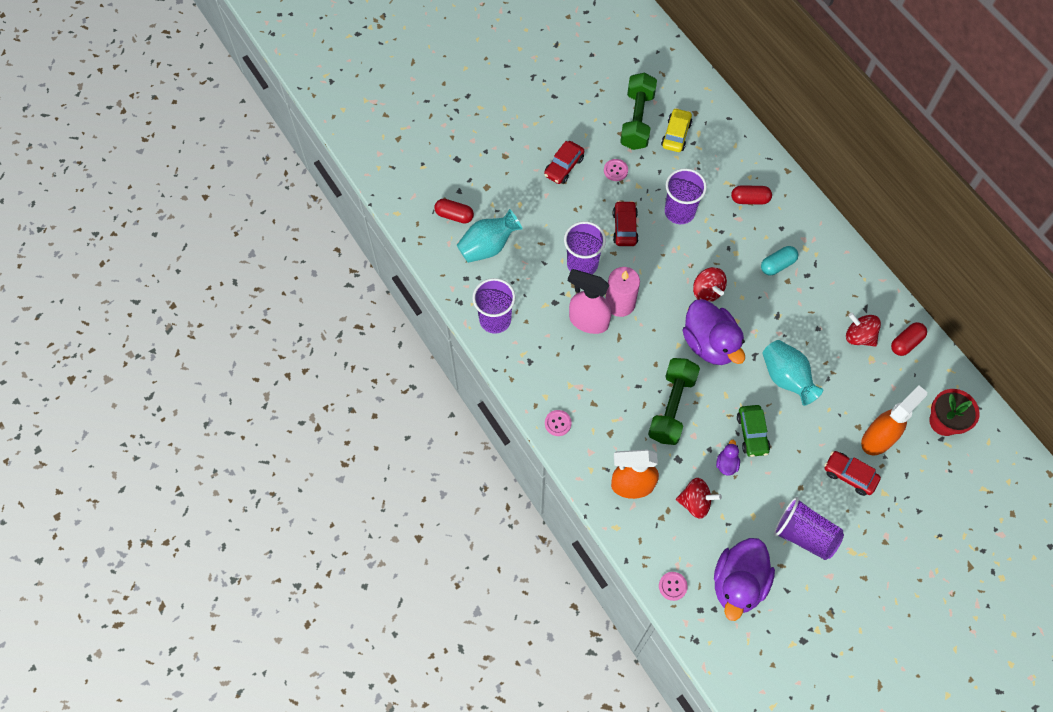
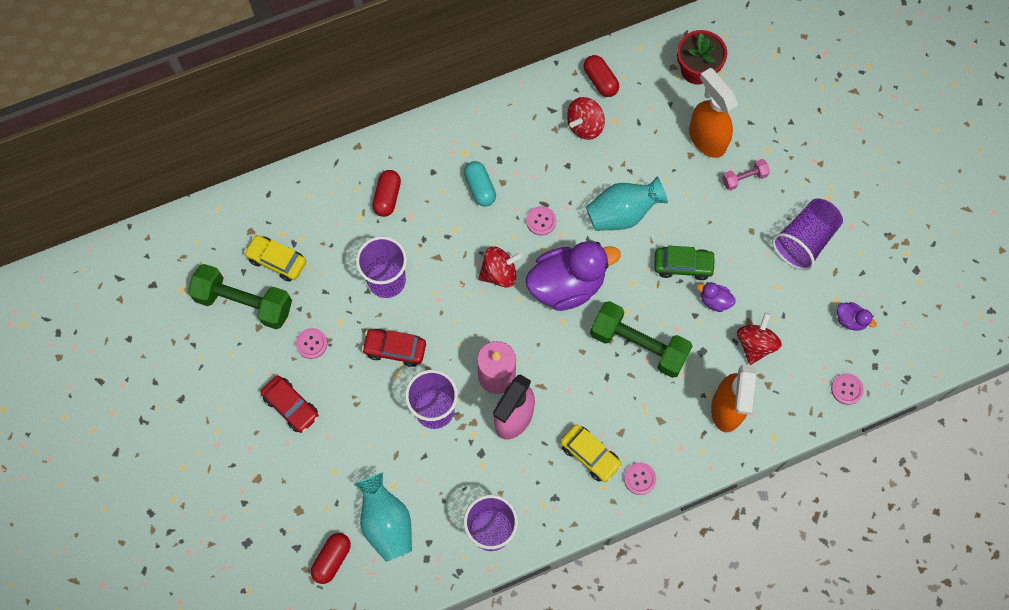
camera: 80 degrees left, 5 degrees up
purple duck [714,538,775,621] -> purple duck [837,302,877,331], size x0.43
red car [824,451,881,496] -> pink dumbbell [722,159,770,190]
none -> pink button [526,206,556,236]
none -> yellow car [560,424,622,482]

